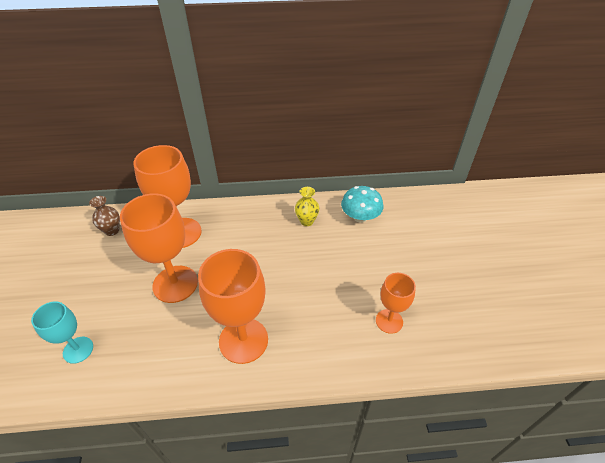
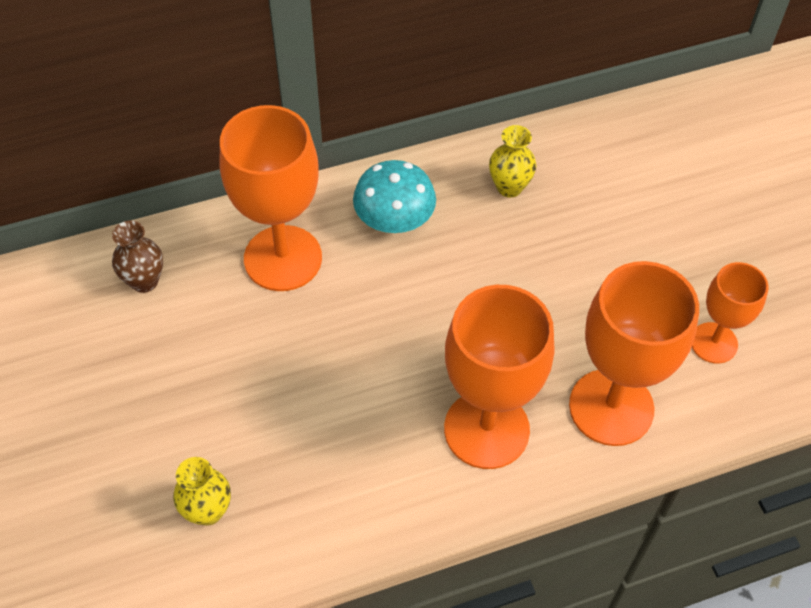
camera: 15 degrees left, 10 degrees up
turquoise goblet [31,301,93,364] -> yellow vase [173,457,231,526]
orange goblet [120,193,198,303] -> orange goblet moved to [569,261,699,446]
turquoise mushroom [341,186,383,223] -> turquoise mushroom moved to [353,160,436,233]

